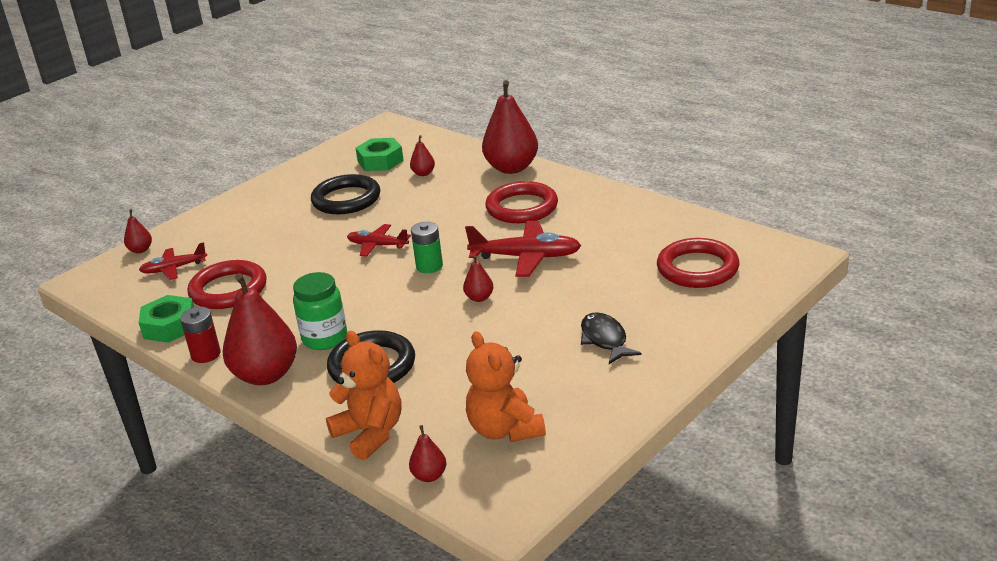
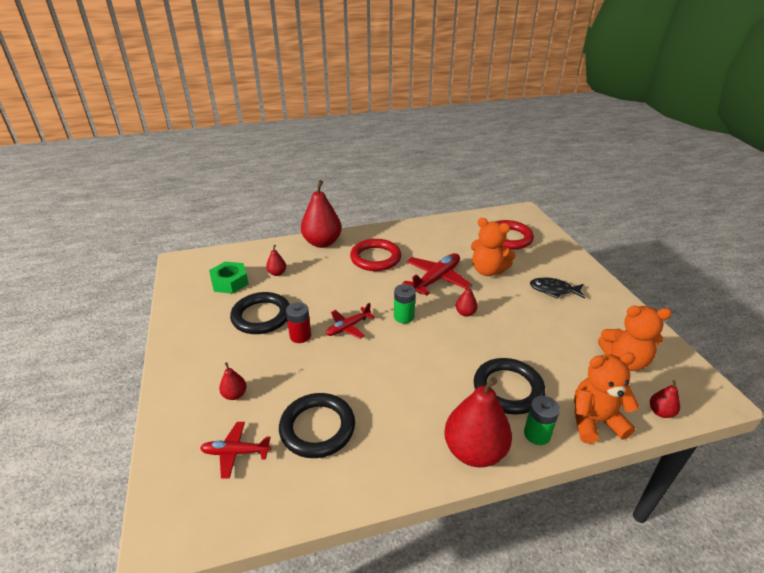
camera: 60 degrees left, 5 degrees up
red pear [124,210,152,253] -> red pear moved to [219,362,247,400]
green nut [138,295,194,343] -> none
red plane [139,242,207,280] -> red plane turned 75 degrees clockwise [200,422,271,479]
red battery [180,307,221,363] -> red battery moved to [286,302,311,343]
red ring [187,260,267,309] -> black ring [279,393,355,458]
green jar [293,272,347,350] -> none
none -> orange teddy bear [471,218,516,276]
none -> green battery [524,396,560,445]

